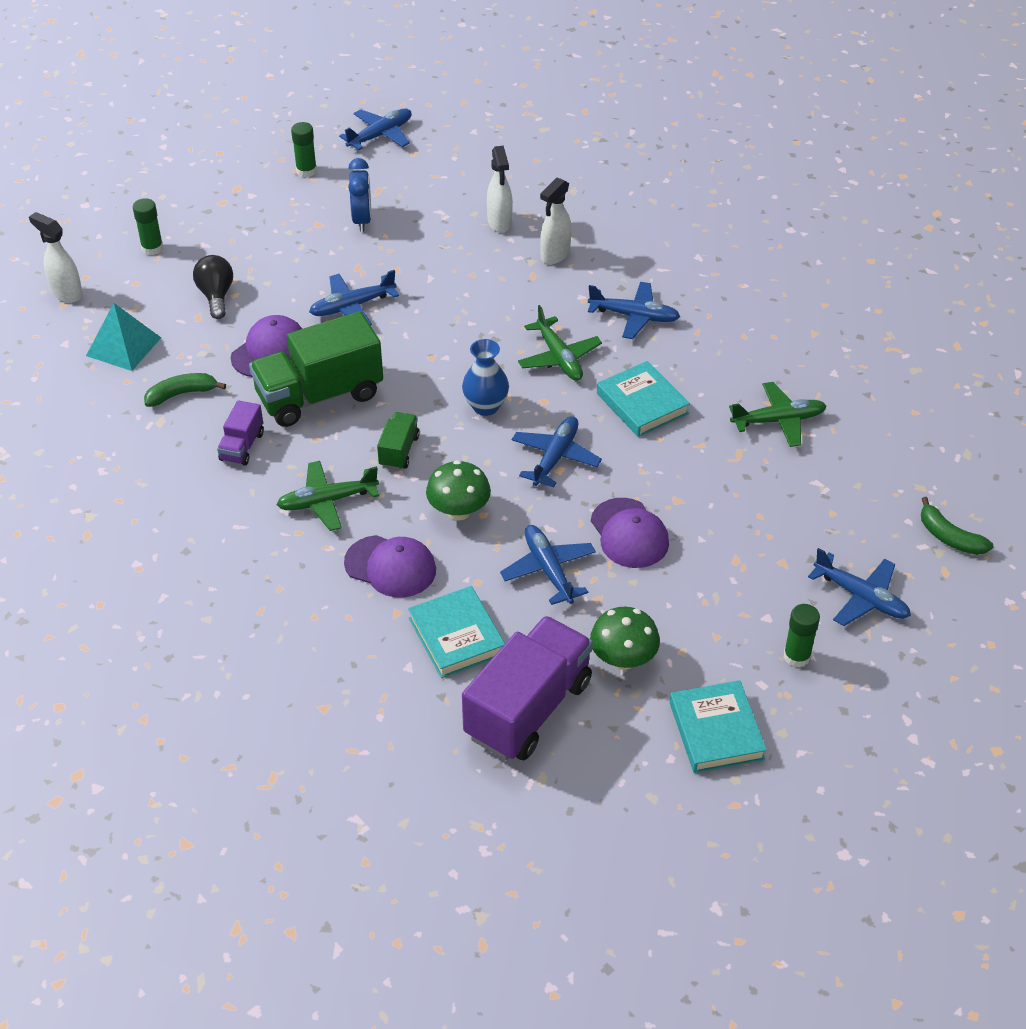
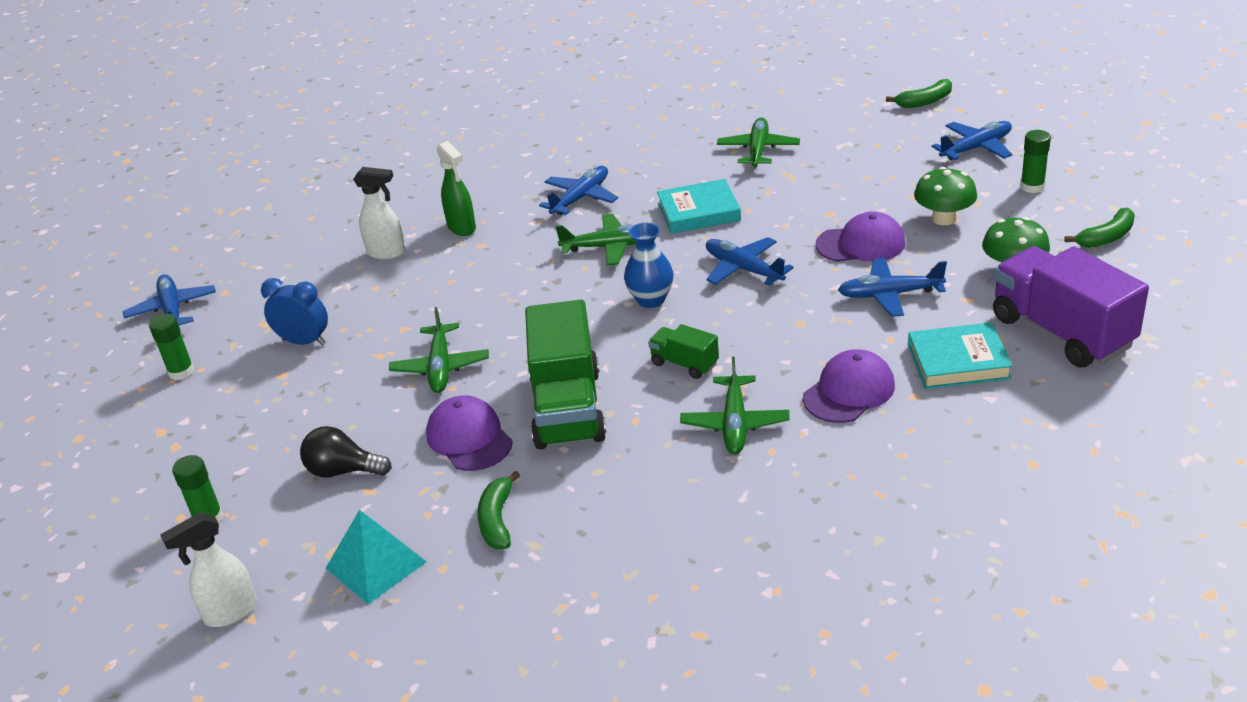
camera: 65 degrees left, 10 degrees down
purple truck [217,400,264,466] -> none
blue plane [309,270,399,325] -> green plane [389,307,489,393]
green mushroom [426,460,491,521] -> green mushroom moved to [914,167,977,225]
white spray bottle [540,177,572,264] -> green spray bottle [437,141,476,236]
turquoise book [670,680,767,773] -> green banana [1064,208,1135,248]

